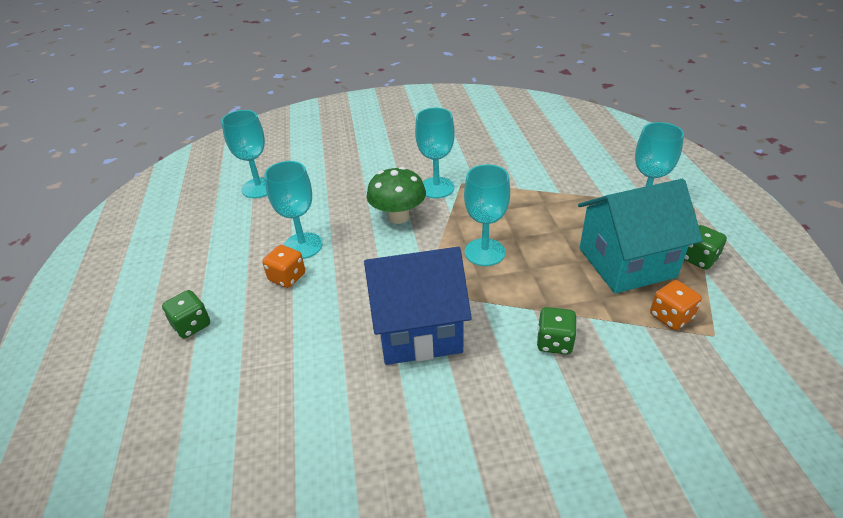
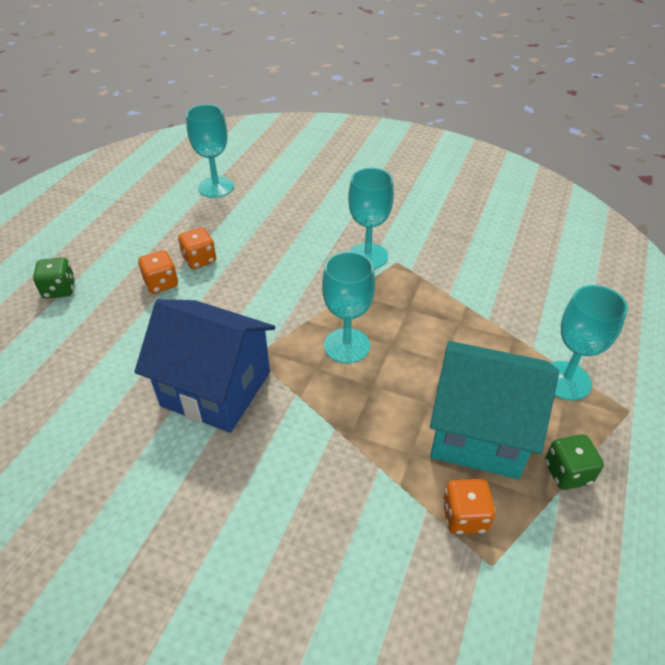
camera: 30 degrees right, 5 degrees up
turquoise goblet [264,161,323,259] -> orange dice [178,227,216,269]
green mushroom [367,167,426,224] -> none
green dice [537,307,577,355] -> none

